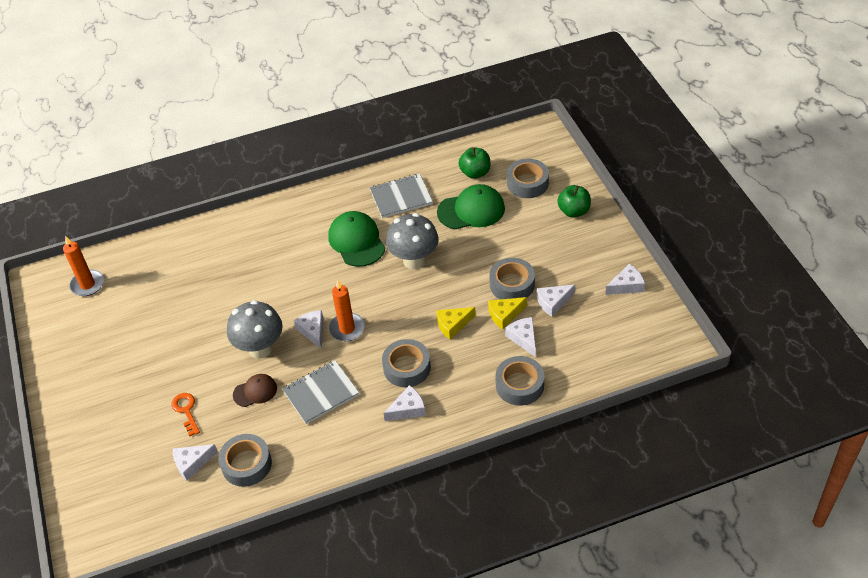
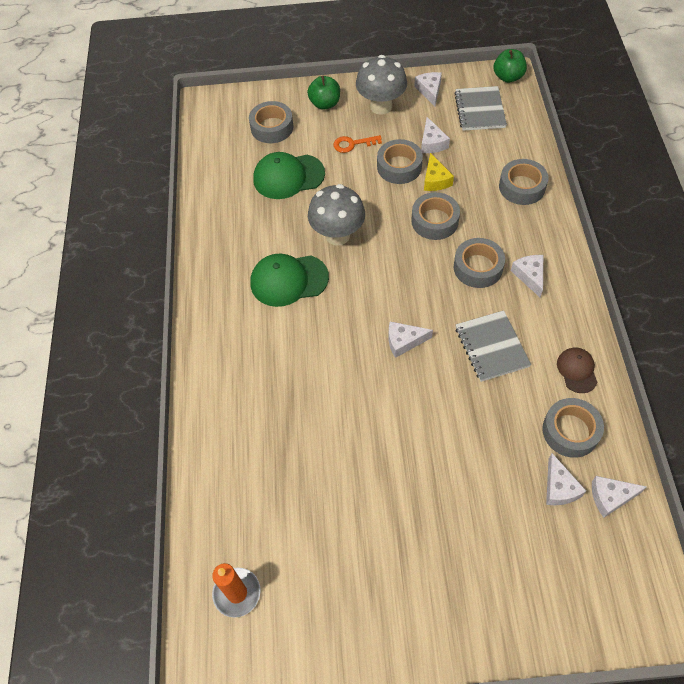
camera: 75 degrees left, 10 degrees up
orange key [172,393,200,437] -> orange key moved to [333,135,382,153]
grey mushroom [227,300,283,359] -> grey mushroom moved to [356,55,407,115]
brown cap [233,374,277,407] -> brown cap moved to [557,348,598,393]
orange candle [329,280,365,341] -> none
grey notebook [370,174,433,218] -> grey notebook moved to [454,86,507,131]
yellow cheese [436,307,476,339] -> grey tape [411,192,460,240]
green cap [437,184,505,229] -> green cap turned 105 degrees counterclockwise [253,152,325,199]
green apple [459,147,490,179] -> green apple moved to [494,49,527,83]
white cheese [505,317,536,357] -> white cheese moved to [592,476,646,518]

